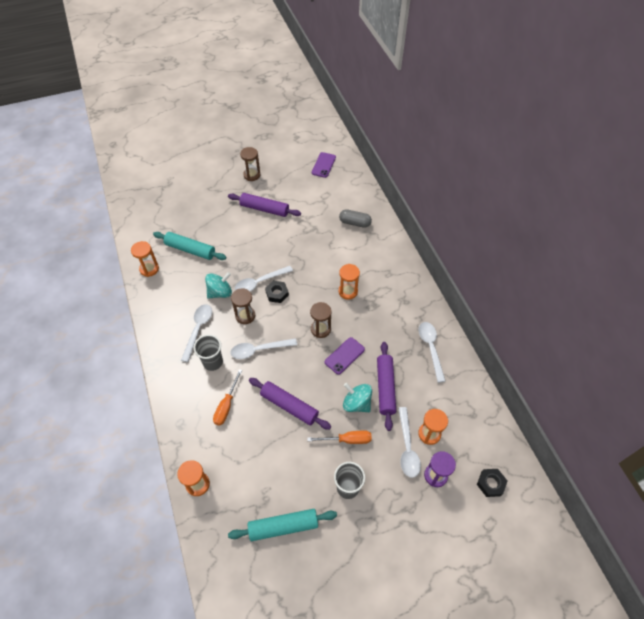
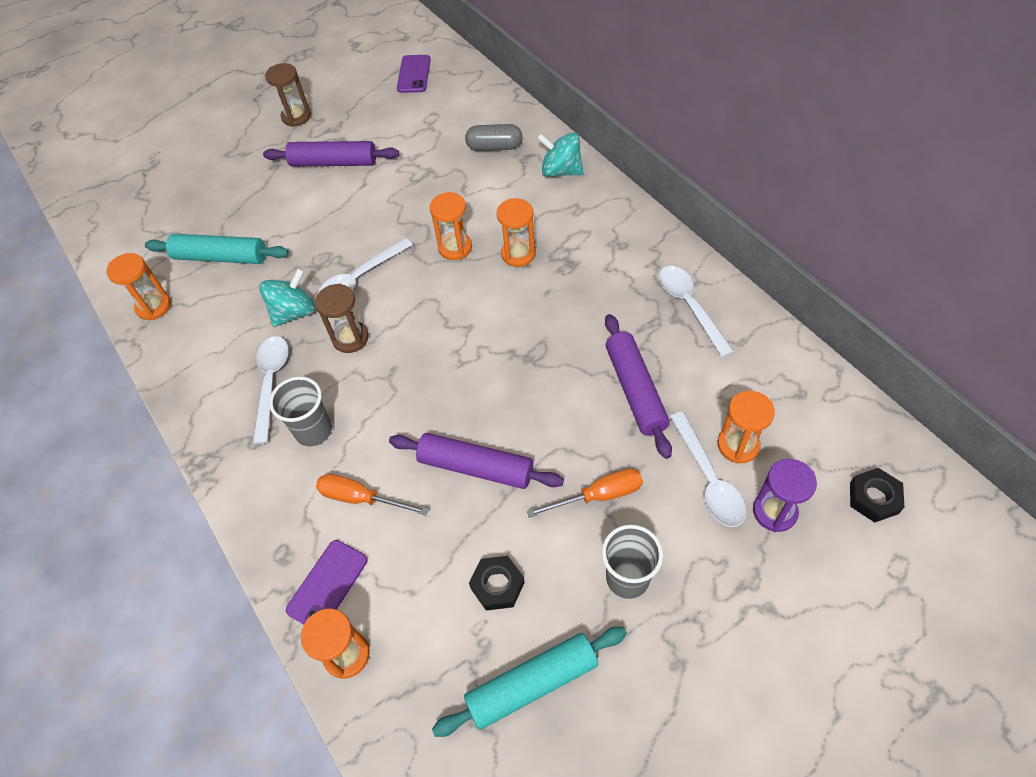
camera: 10 degrees left, 0 degrees up
orange screwdriver [213,369,242,426] -> orange screwdriver turned 105 degrees clockwise [316,474,429,515]
white spoon [230,338,297,359] -> none
black nut [265,281,289,303] -> black nut moved to [469,556,525,610]
brown hourglass [310,302,332,338] -> none
purple phone [325,337,365,375] -> purple phone moved to [286,540,367,624]
turquoise spinning top [343,383,372,412] -> turquoise spinning top moved to [537,132,584,177]
none -> orange hourglass [430,192,472,260]

